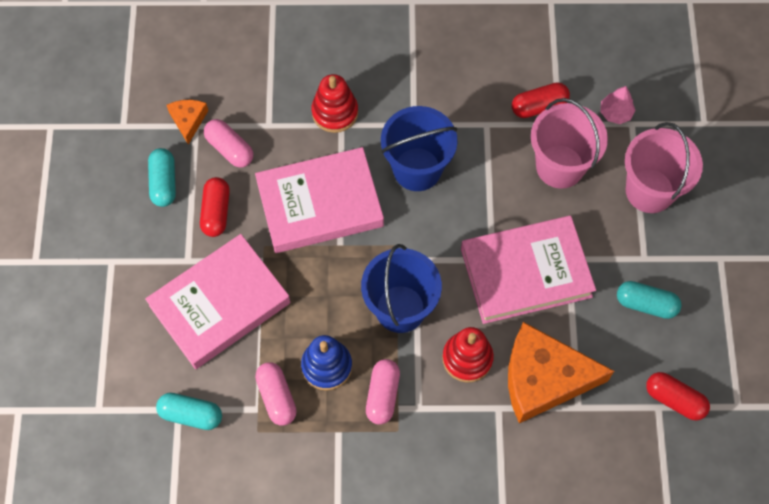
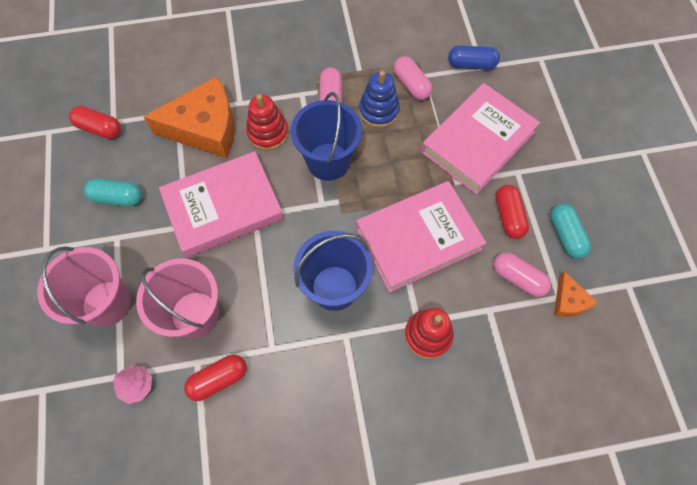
camera: 170 degrees right, 0 degrees up
turquoise capsule [156,393,222,430] -> blue capsule [448,45,500,70]

